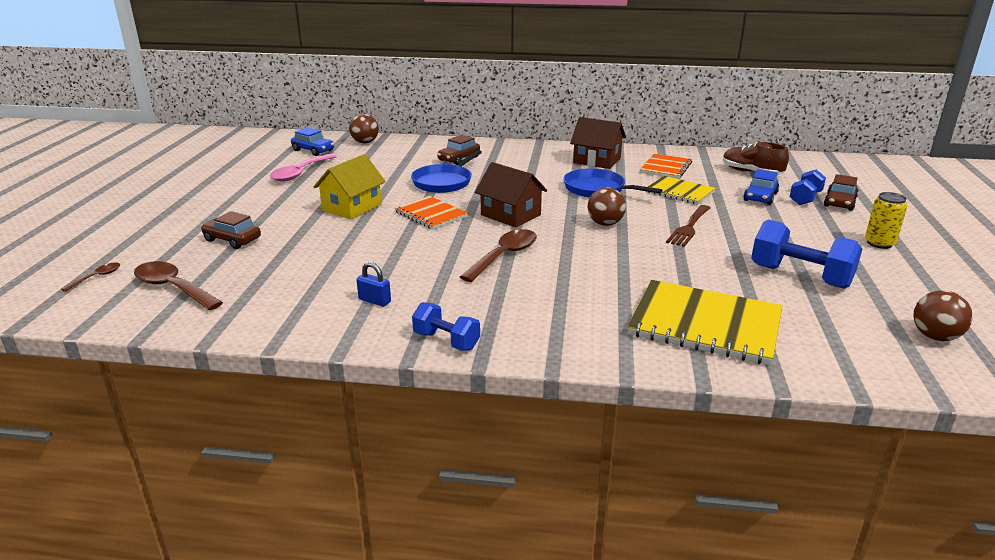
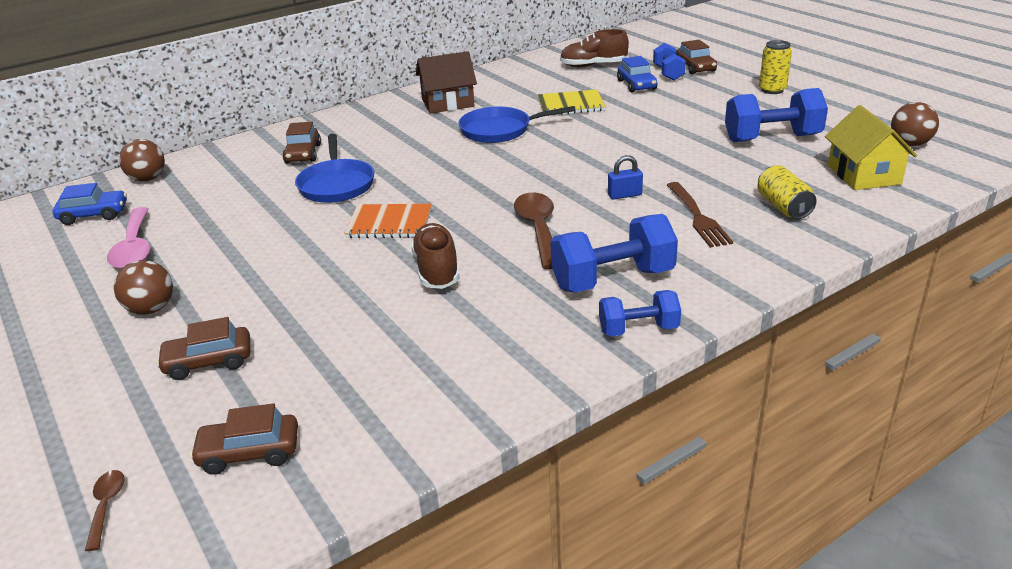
camera: 40 degrees left, 5 degrees up
brown spoon [134,261,223,310] -> brown car [190,403,298,475]
yellow house [313,154,386,219] -> yellow house moved to [825,105,917,190]
blue padlock [357,262,391,307] -> blue padlock moved to [608,155,643,200]
brown house [475,162,547,227] -> none
brown ball [588,187,626,226] -> brown ball moved to [114,260,173,315]
yellow notebook [627,280,782,365] -> yellow can [757,165,817,219]
orange notebook [640,154,692,179] -> none
brown fork [666,205,710,247] -> brown fork moved to [667,182,733,248]
none -> brown shoe [411,223,460,289]
none -> blue dumbbell [550,214,678,293]

